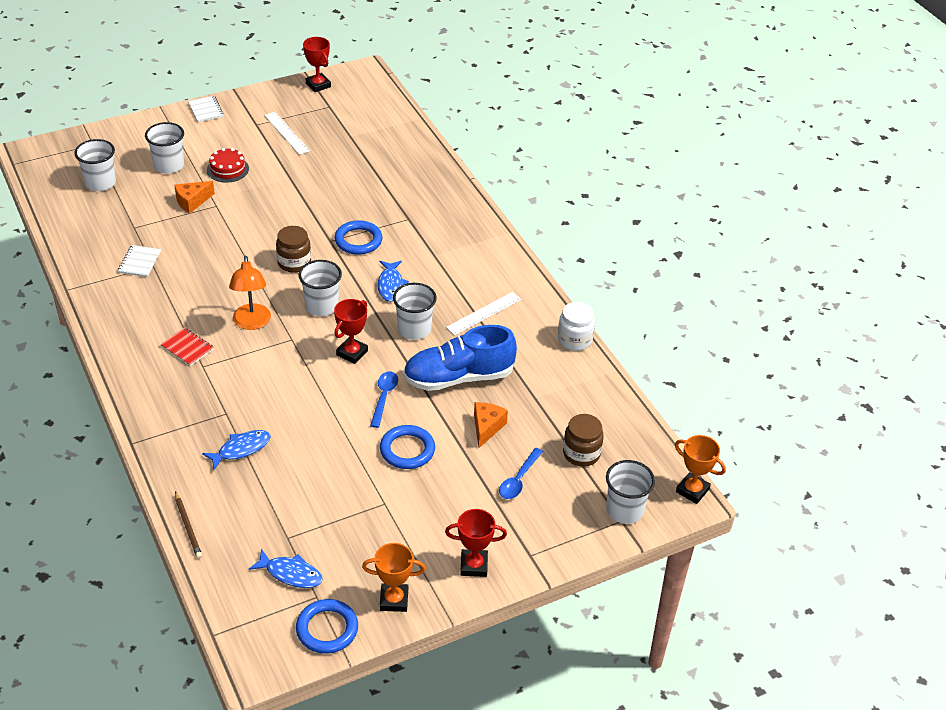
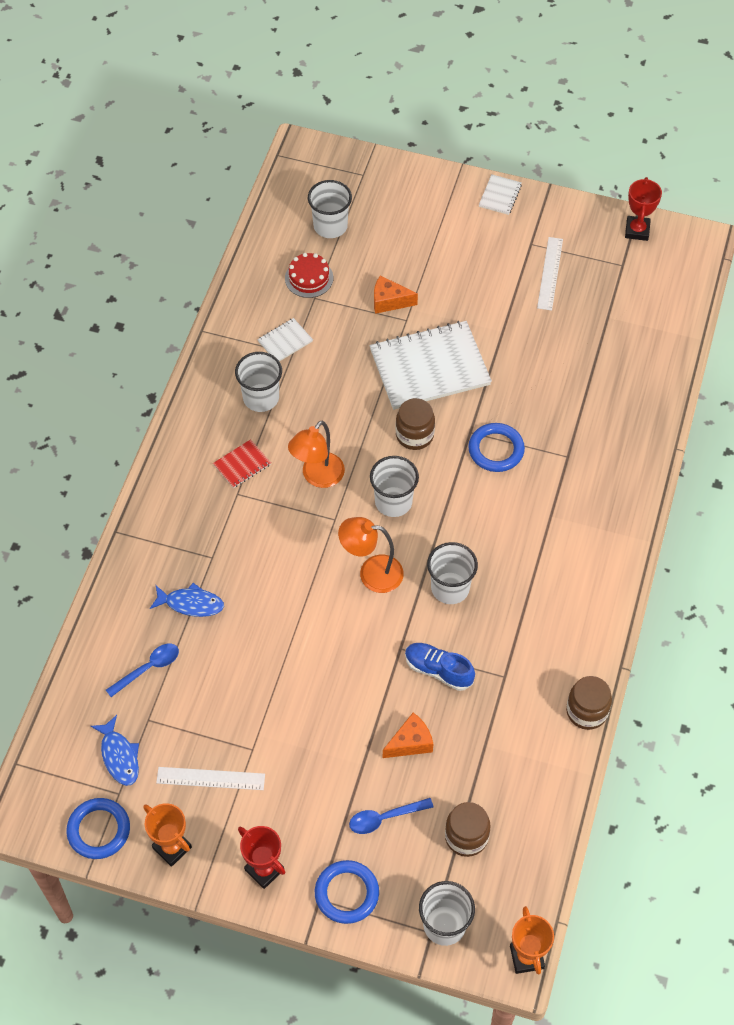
camera: 45 degrees right, 15 degrees up
white cup [145,122,184,173] -> white cup moved to [235,352,282,412]
red notebook [160,327,214,366] -> red notebook turned 60 degrees clockwise [213,439,271,488]
brown pencil [175,492,202,559] -> none
red cake [207,148,249,183] -> red cake moved to [285,253,333,298]
red trophy [334,299,368,364] -> orange lamp [338,517,404,593]
blue spoon [370,371,398,428] -> blue spoon moved to [106,644,179,697]
blue fish [378,261,409,302] -> none
blue ring [380,425,435,469] -> blue ring moved to [315,860,379,924]
blue shoe [403,325,517,391] -> blue shoe [405,643,475,691], size x0.59
white ruler [446,292,521,335] -> white ruler moved to [156,767,265,790]
white jar [558,302,595,351] -> brown jar [566,676,612,730]
none -> white notebook [370,321,492,410]

